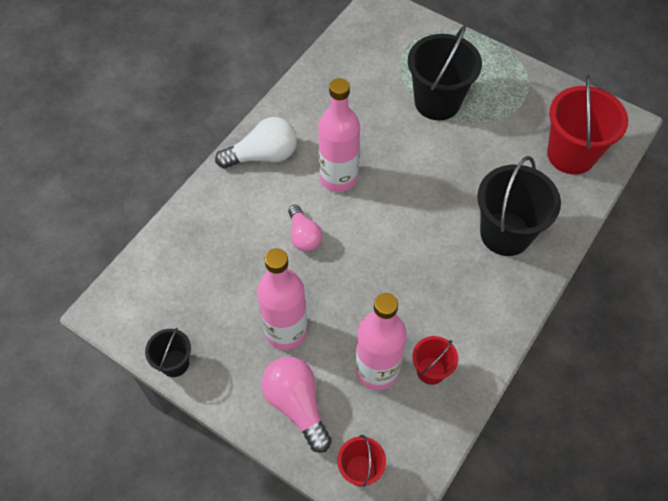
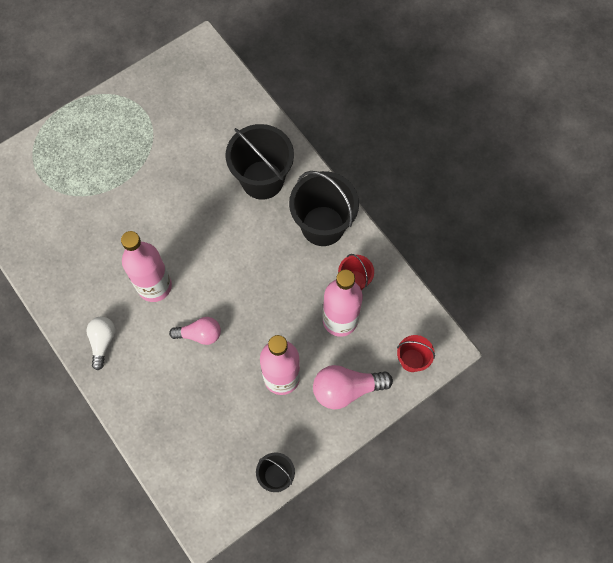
camera: 70 degrees left, 10 degrees up
white light bulb [215,117,297,169] -> white light bulb [87,317,115,370], size x0.66
black bucket [408,26,482,120] -> black bucket moved to [289,171,359,246]
red bucket [547,75,628,175] -> none

